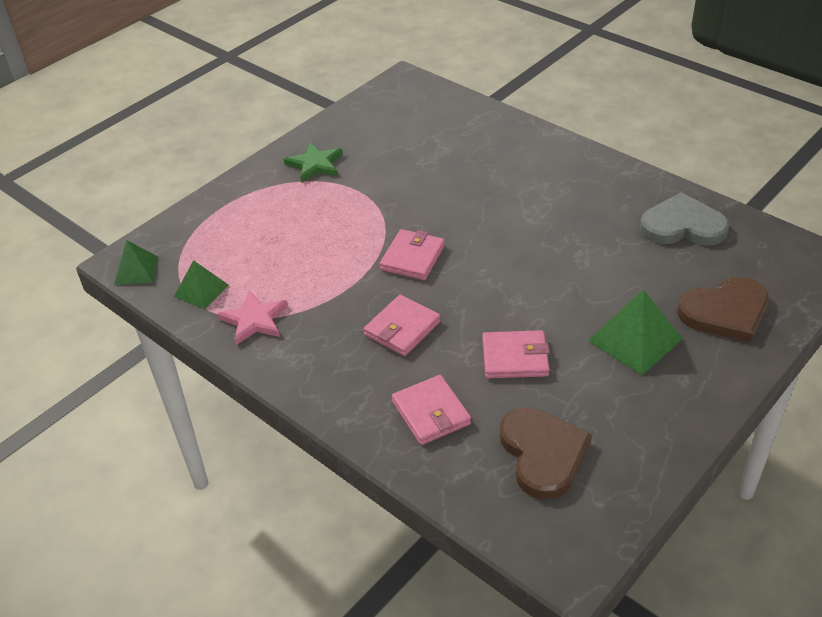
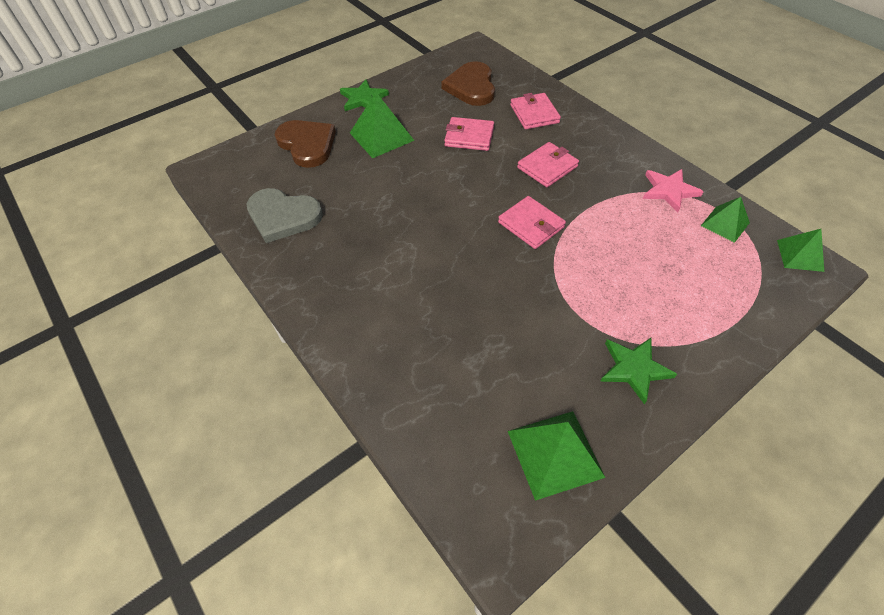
camera: 170 degrees left, 10 degrees up
pink wallet [380,229,445,280] -> pink wallet turned 75 degrees counterclockwise [498,196,566,249]
brown heart [677,277,769,342] -> brown heart turned 60 degrees clockwise [275,120,336,168]
none -> green star [340,79,389,111]
none -> green pyramid [508,411,605,501]

